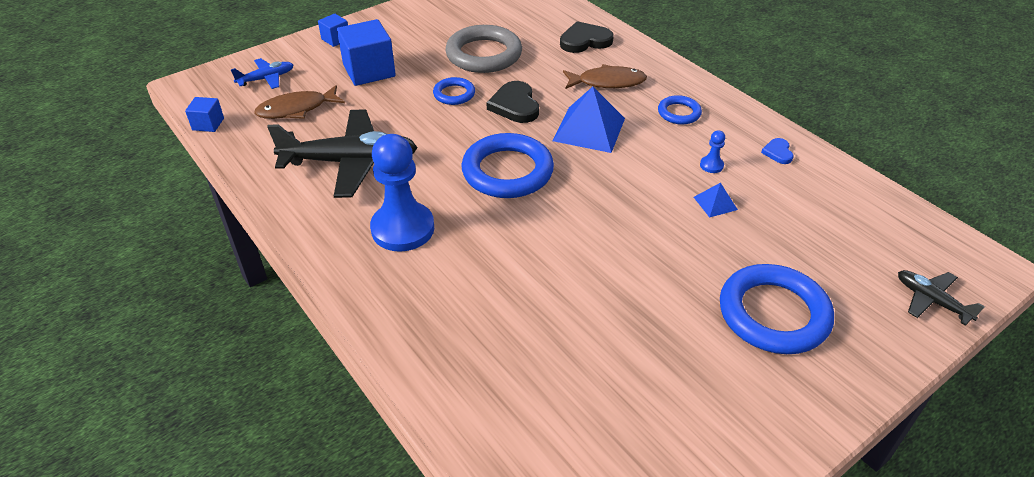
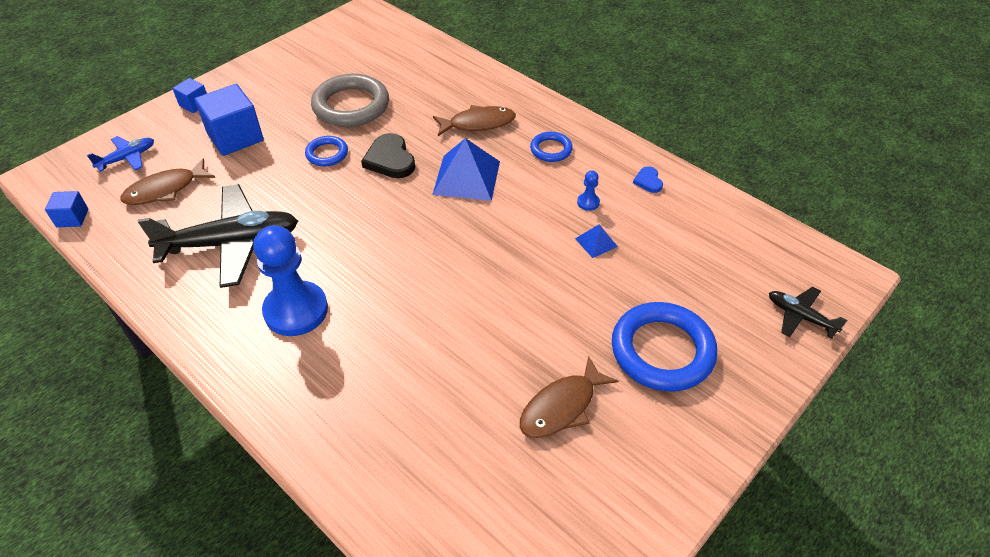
camera: 10 degrees left, 5 degrees up
blue ring [461,133,554,198] -> none
black heart [560,21,614,53] -> none
none -> brown fish [520,356,618,438]

